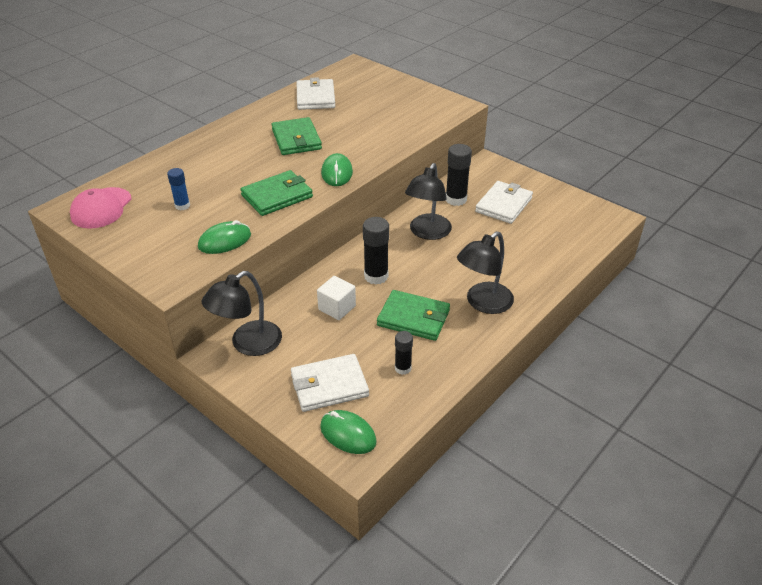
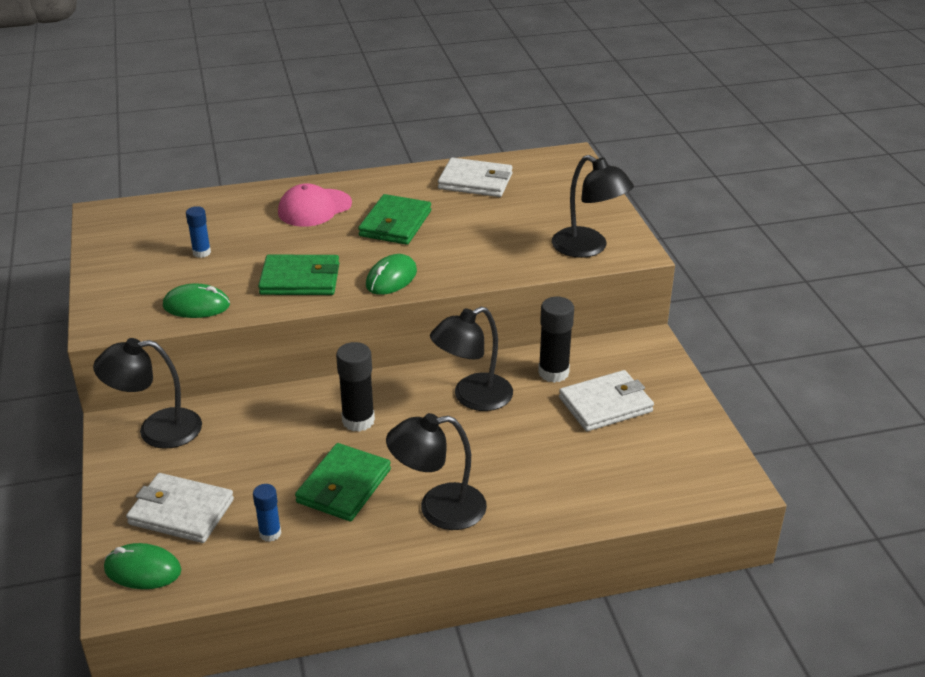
camera: 35 degrees right, 5 degrees down
pink cap [70,187,132,229] -> pink cap moved to [278,184,352,227]
white wallet [297,77,335,110] -> white wallet turned 75 degrees clockwise [438,158,513,197]
white cube [317,276,356,320] -> none
green mouse [320,410,377,454] -> green mouse turned 60 degrees counterclockwise [104,543,182,589]
green wallet [377,290,450,341] -> green wallet turned 60 degrees clockwise [295,443,391,521]
black glue stick [395,331,413,375] -> blue glue stick [253,484,281,542]
none -> black lamp [552,155,634,258]

